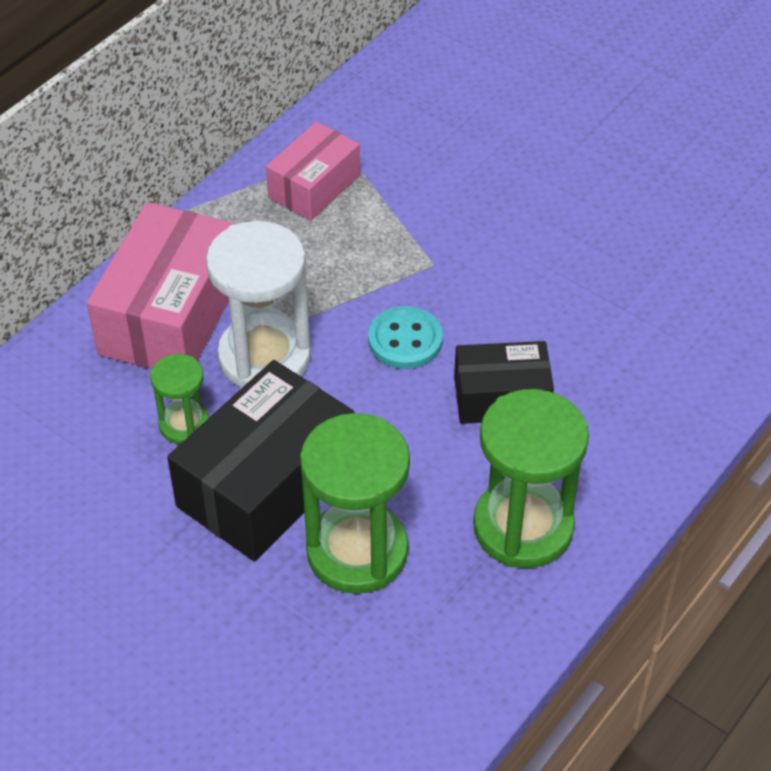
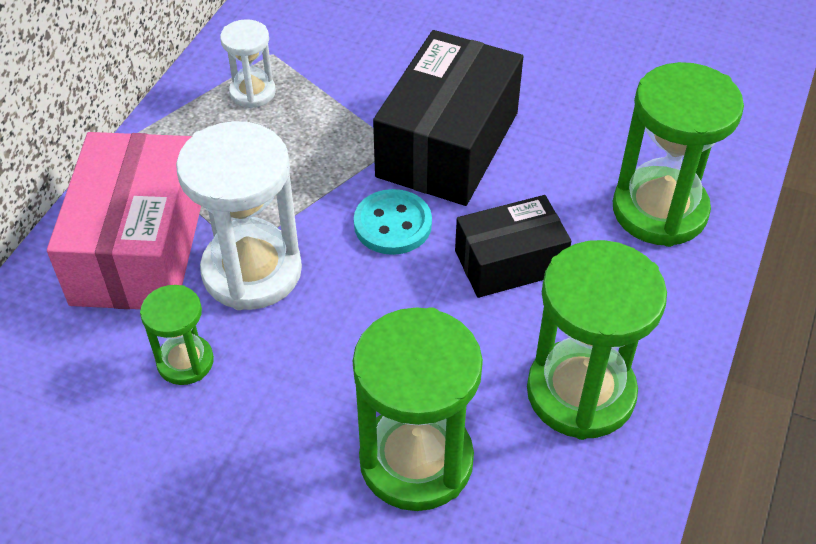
camera: 15 degrees left, 0 degrees up
black box [167,360,355,561] -> black box moved to [373,30,523,206]
pink box [266,122,360,221] -> white hourglass [220,19,276,108]
none -> green hourglass [613,62,744,247]

